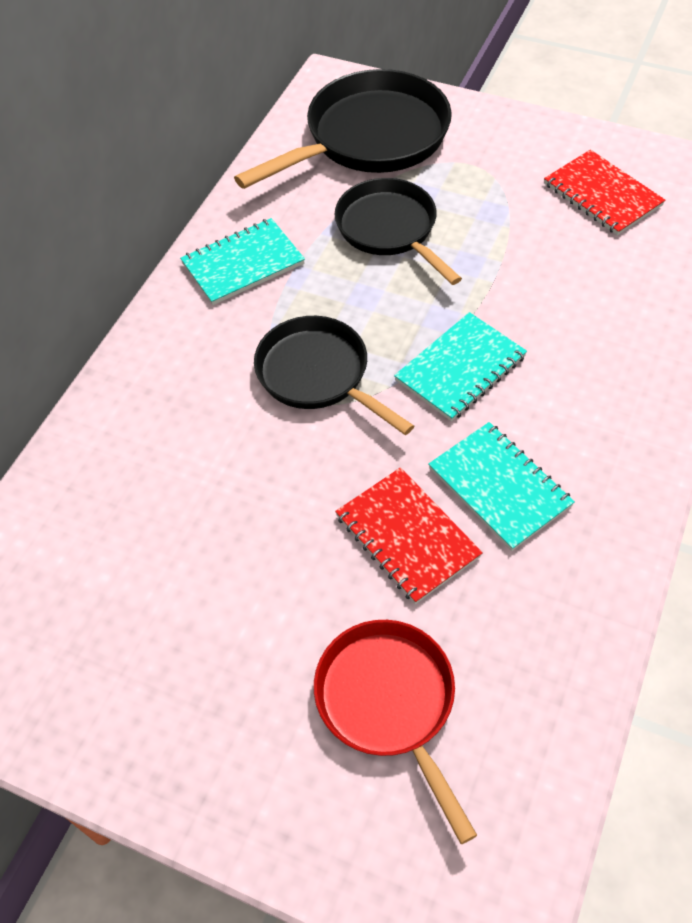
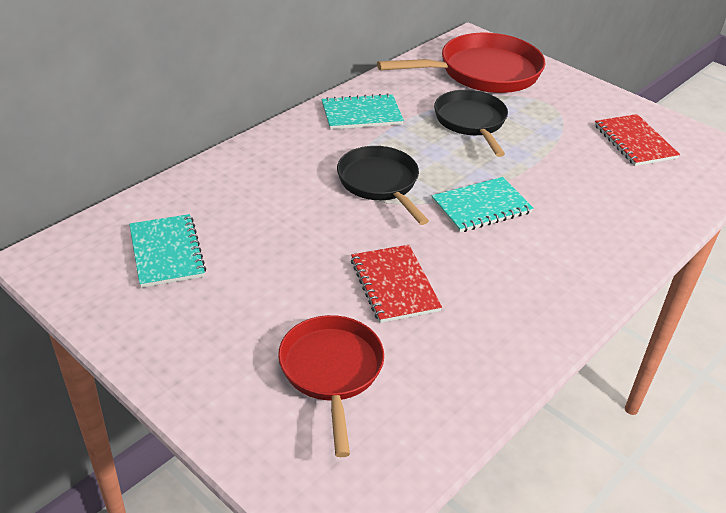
camera: 15 degrees right, 15 degrees down
black pan [234,69,452,189] -> red pan [377,33,545,93]
turquoise notebook [428,422,575,551] -> turquoise notebook moved to [129,214,206,288]

